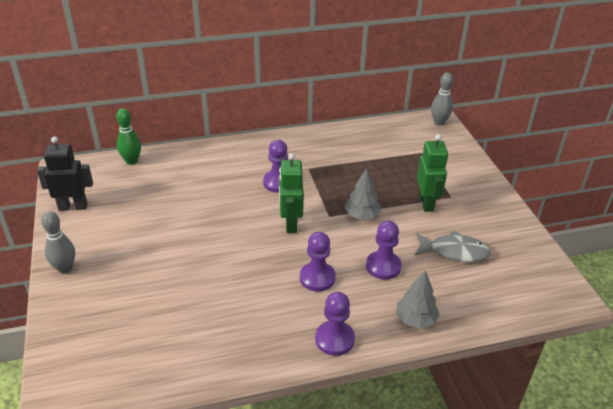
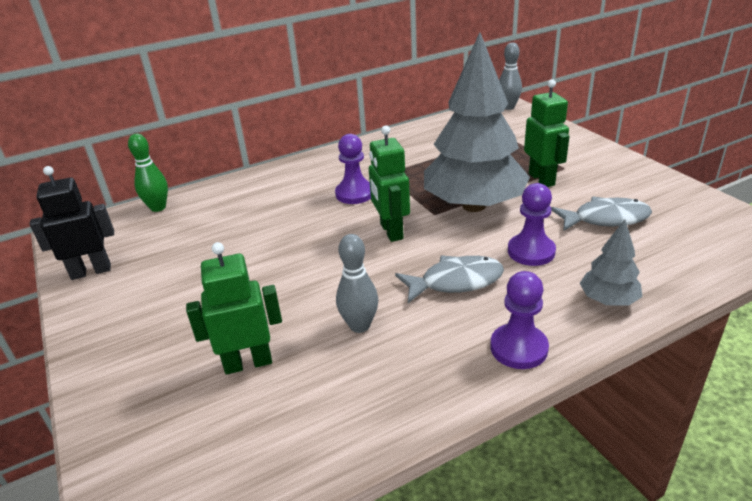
camera: 10 degrees left, 5 degrees down
grey bowling pin [41,211,75,274] -> grey bowling pin moved to [336,234,378,333]
purple pawn [300,232,336,292] -> grey fish [395,256,504,303]
grey tree [344,168,381,220] -> grey tree [424,32,530,212], size x2.23
none -> green robot [186,242,282,375]

